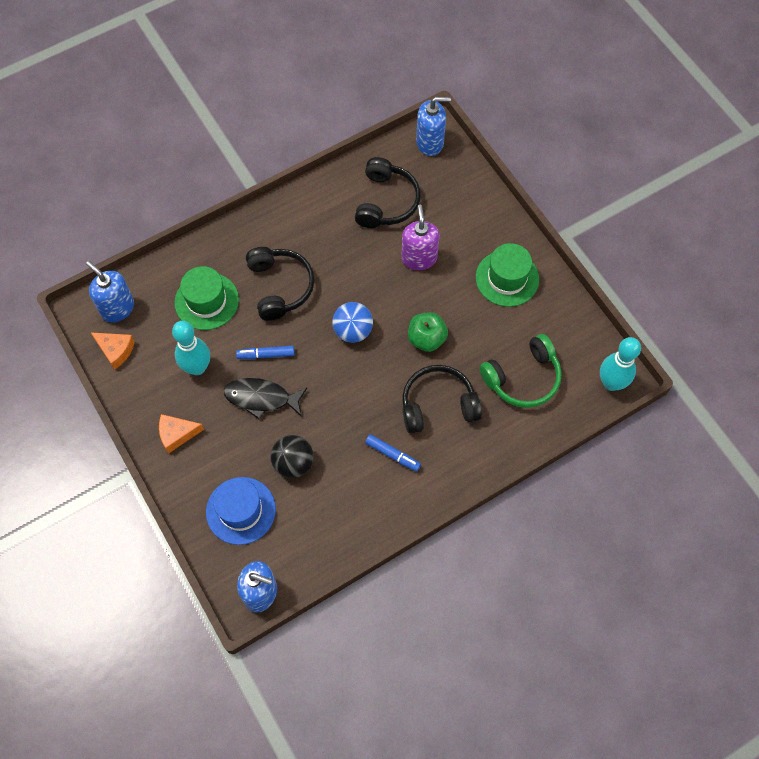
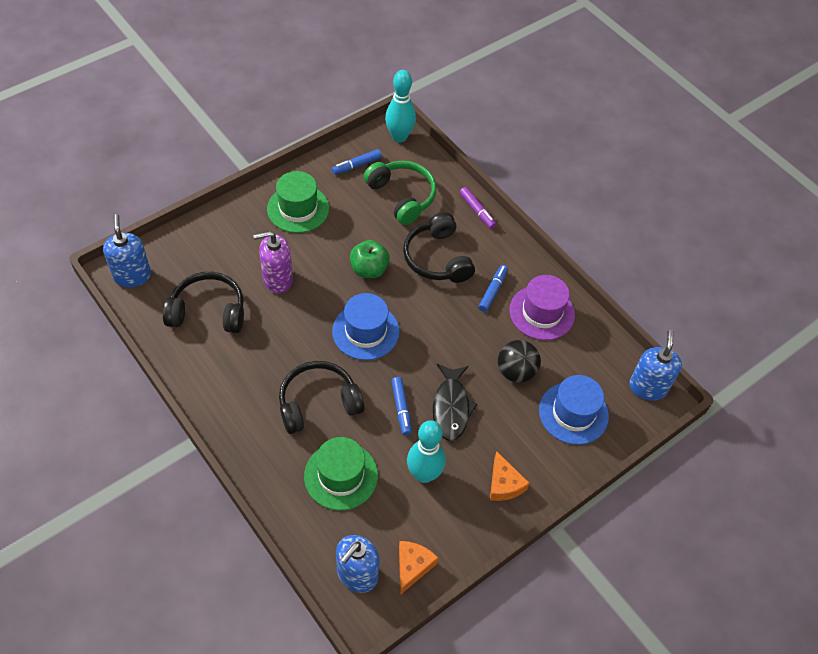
camera: 100 degrees left, 10 degrees down
blue ball [332,302,373,343] -> blue hat [332,293,400,360]
none -> blue marker [332,149,382,175]
none -> purple marker [459,187,496,229]
none -> purple hat [509,275,575,340]

